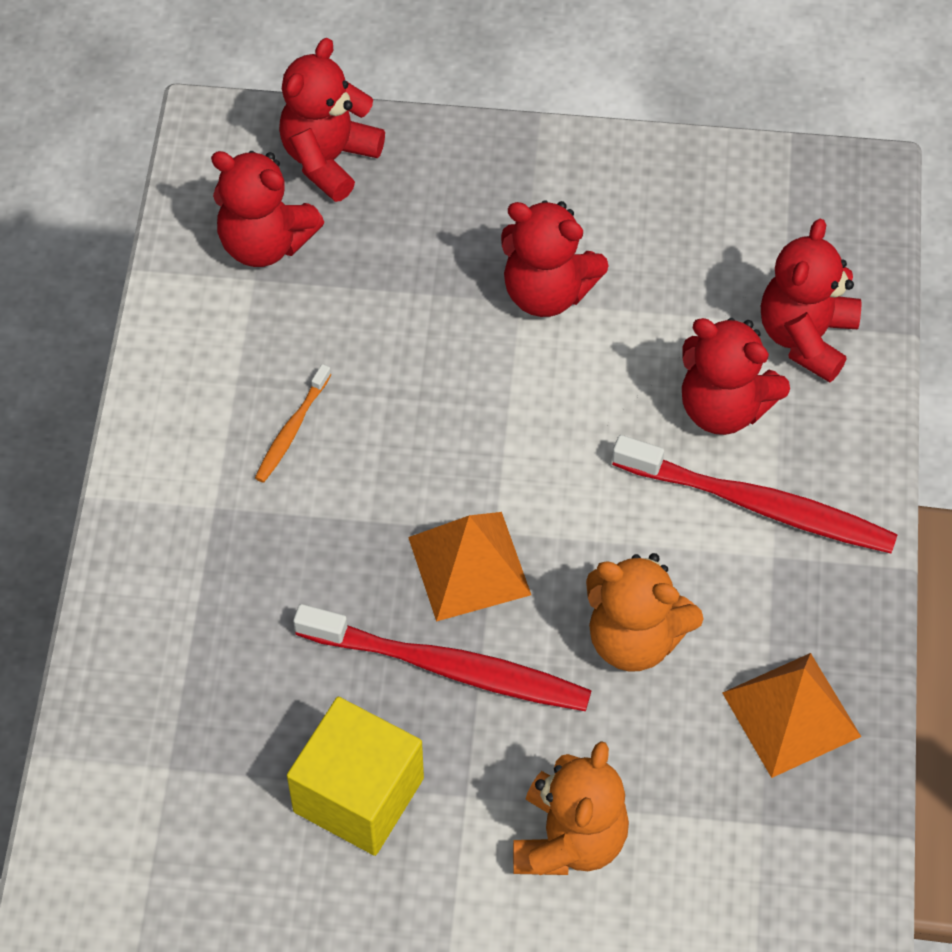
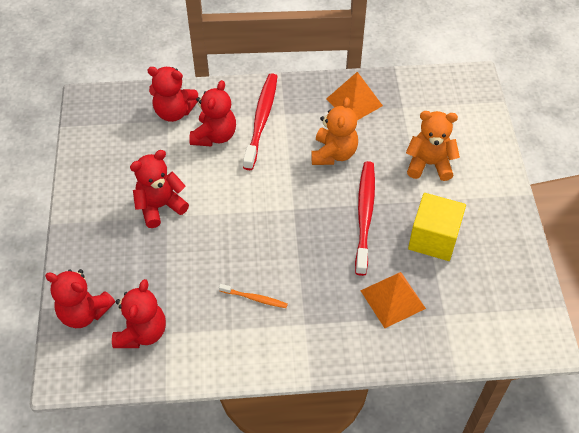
camera: 100 degrees left, 5 degrees down
orange pyramid [408,512,531,622] -> orange pyramid moved to [360,272,426,328]
red teddy bear [501,200,609,317] -> red teddy bear turned 135 degrees counterclockwise [130,150,189,228]

